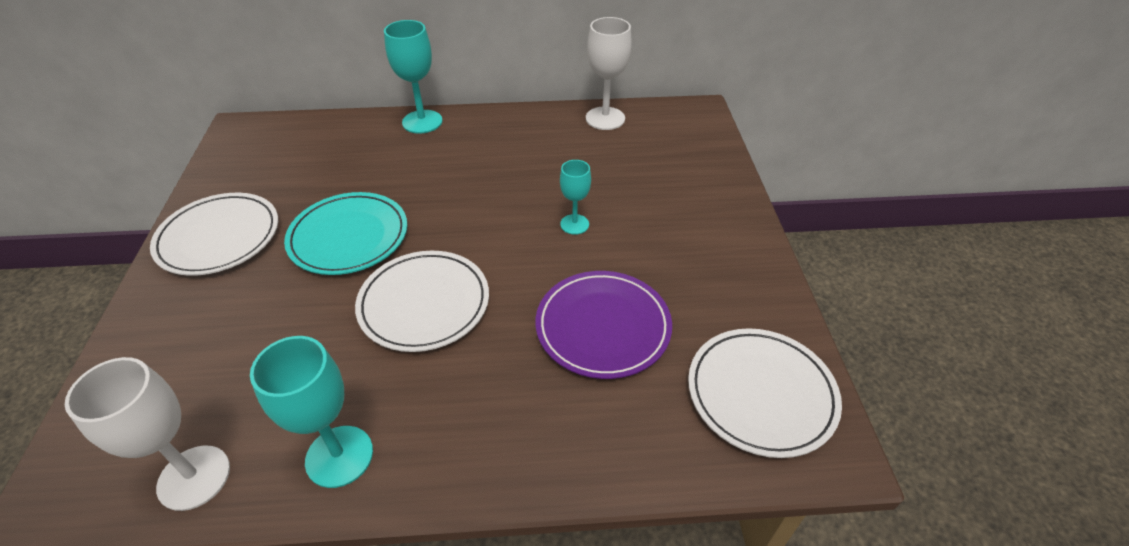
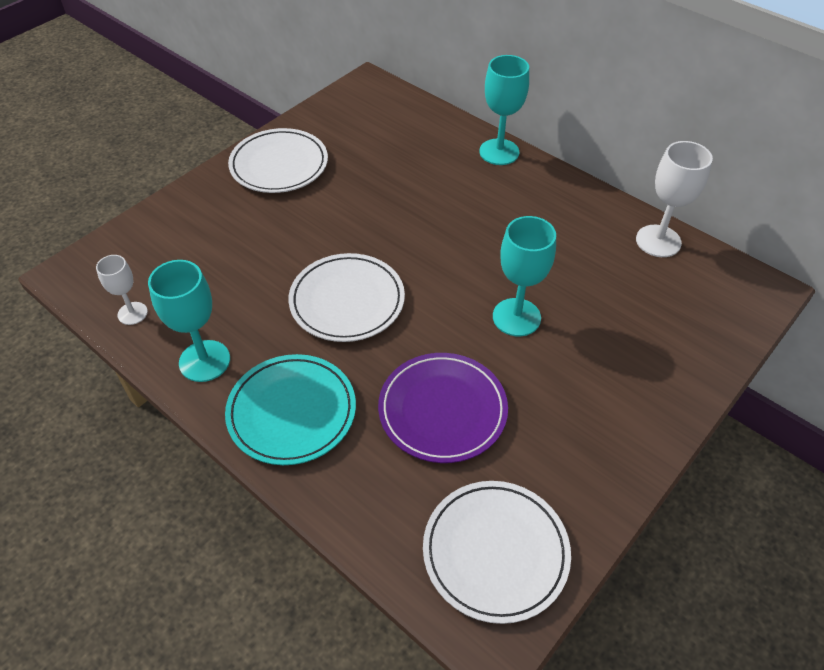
camera: 45 degrees right, 5 degrees up
white goblet [65,357,230,511] -> white goblet [96,255,148,325], size x0.61
turquoise plate [284,192,407,275] -> turquoise plate moved to [225,354,356,465]
turquoise goblet [560,160,591,235] -> turquoise goblet [493,216,556,336], size x1.65

